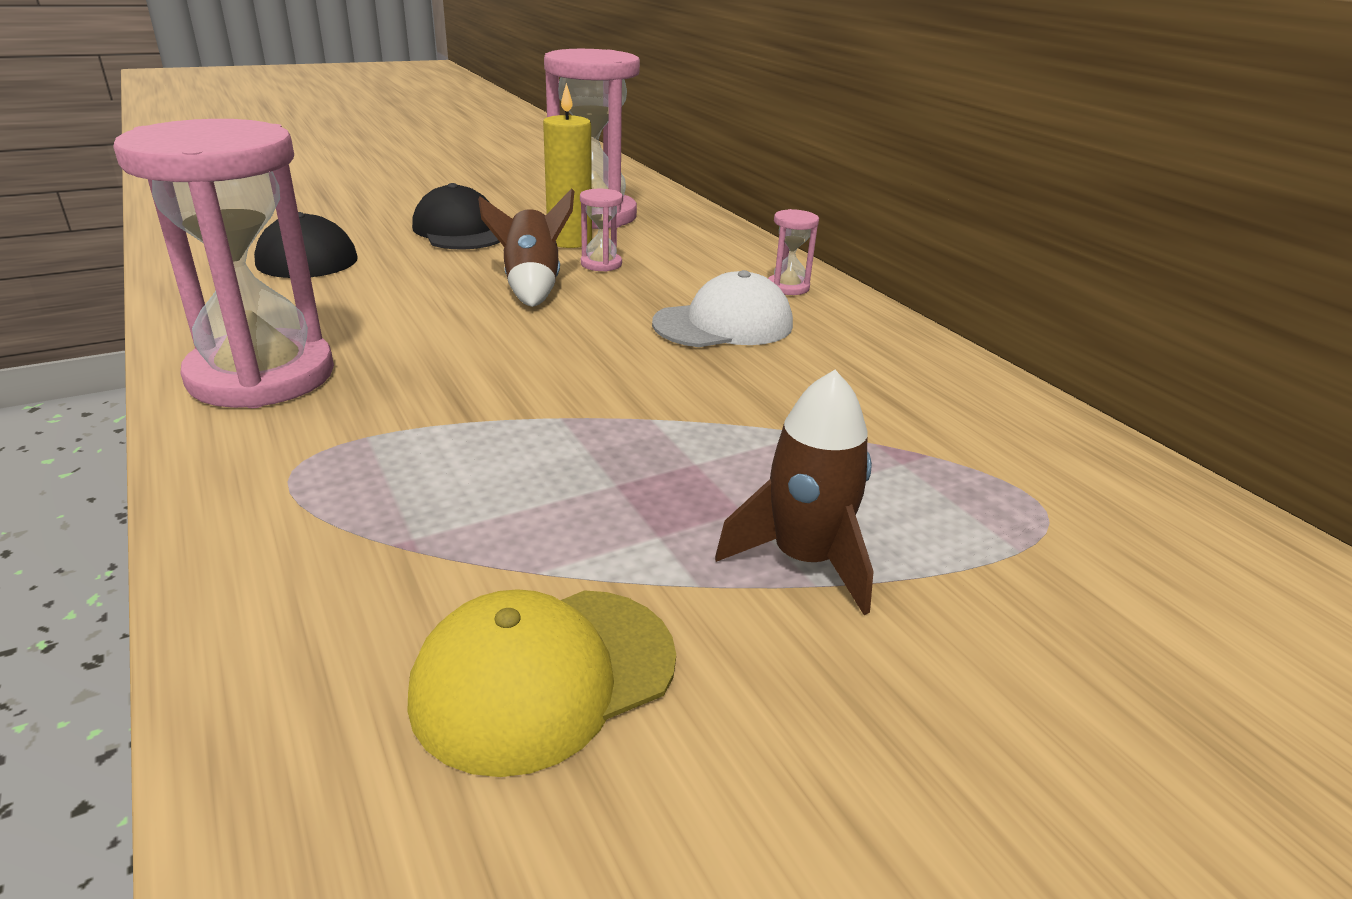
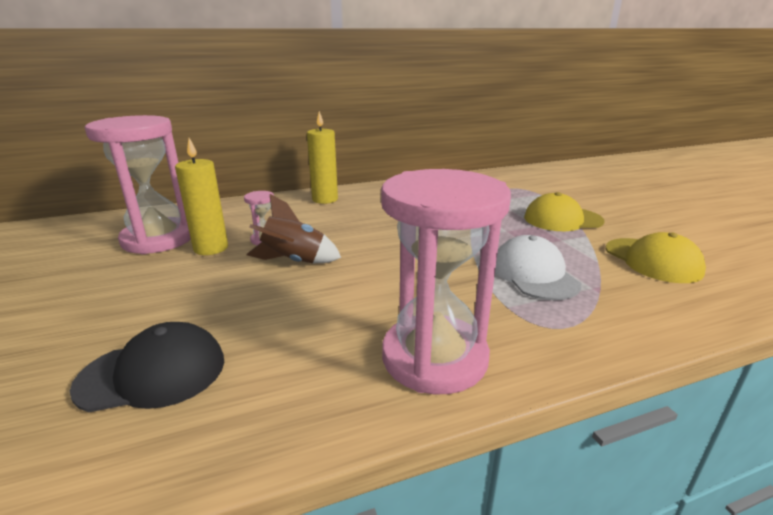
camera: 80 degrees left, 5 degrees down
black cap [412,183,500,250] -> none
white cap [652,270,793,347] -> white cap moved to [495,235,581,300]
brown rocket [715,370,874,615] -> yellow cap [524,192,604,231]
pink hourglass [768,209,819,295] -> yellow candle [307,111,338,204]

